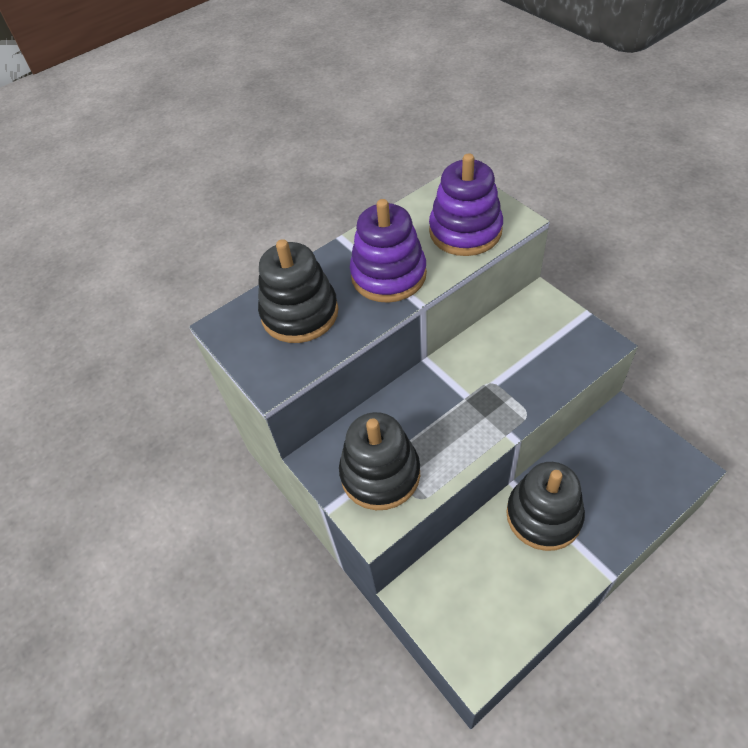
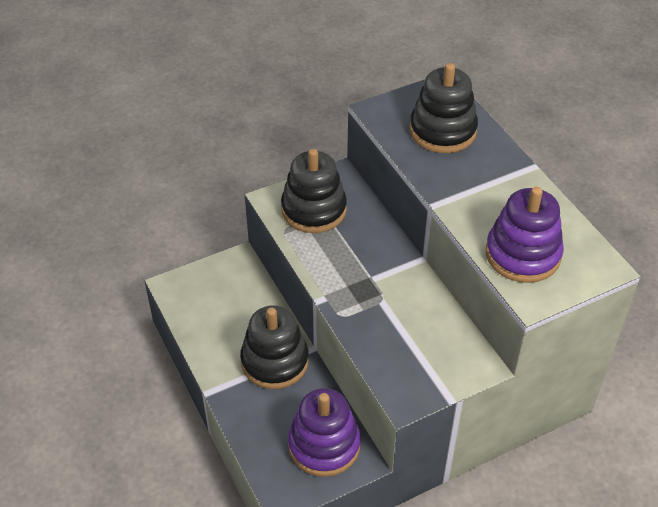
camera: 95 degrees right, 5 degrees down
purple stacking toy [350,199,427,303] -> purple stacking toy moved to [288,388,361,477]

